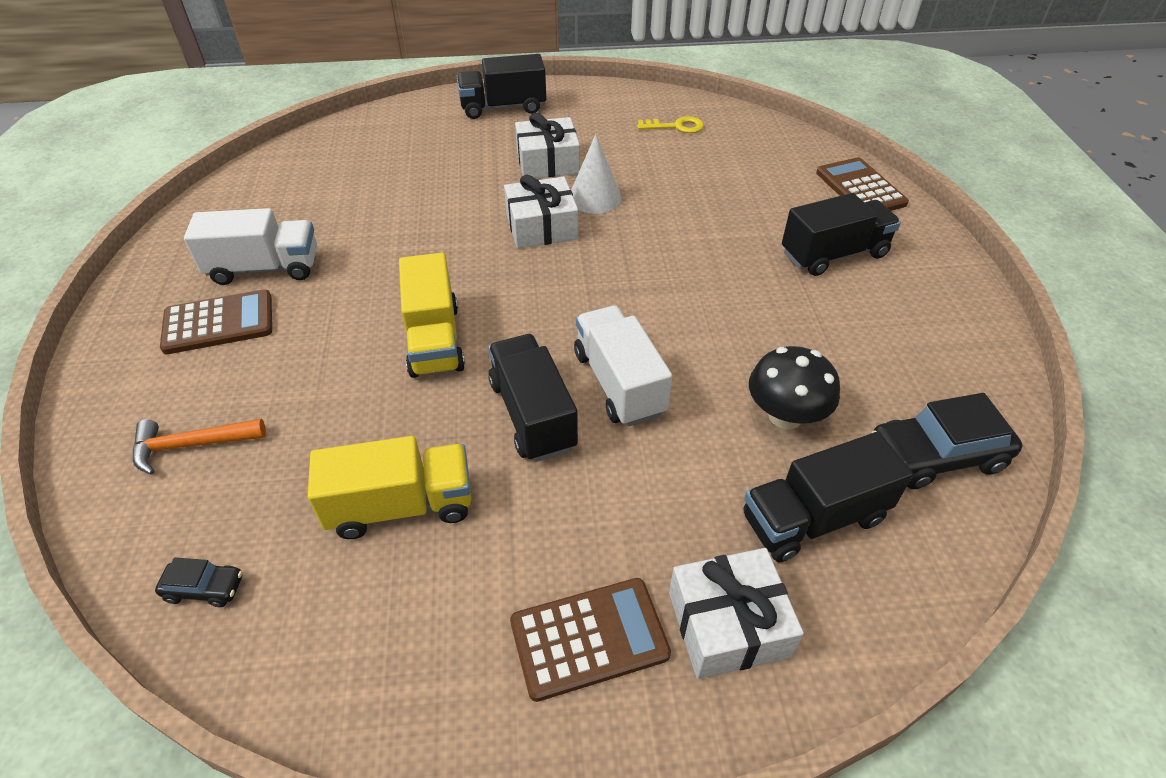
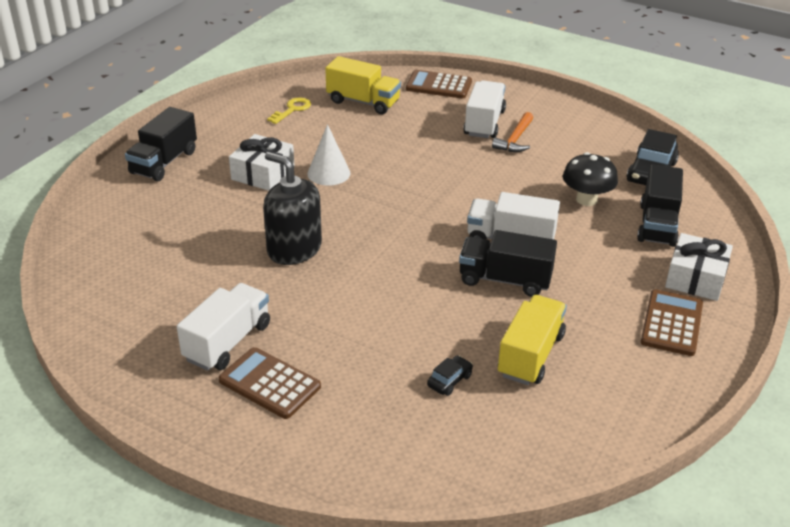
camera: 55 degrees left, 10 degrees down
orange hammer [133,418,266,475] -> orange hammer moved to [492,112,533,152]
black car [155,558,243,607] -> black car moved to [427,355,473,396]
brown calculator [160,289,272,354] -> brown calculator turned 75 degrees counterclockwise [219,347,321,419]
yellow truck [399,253,465,378] -> yellow truck moved to [325,56,401,114]
white gift [504,175,579,249] -> none
black truck [782,193,901,276] -> white truck [463,81,506,138]
none -> black soap dispenser [263,152,322,265]

